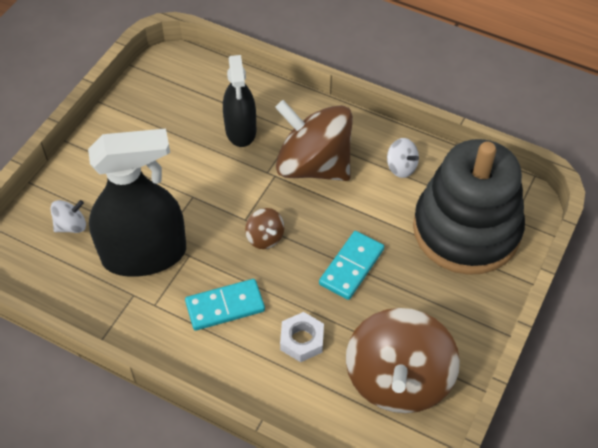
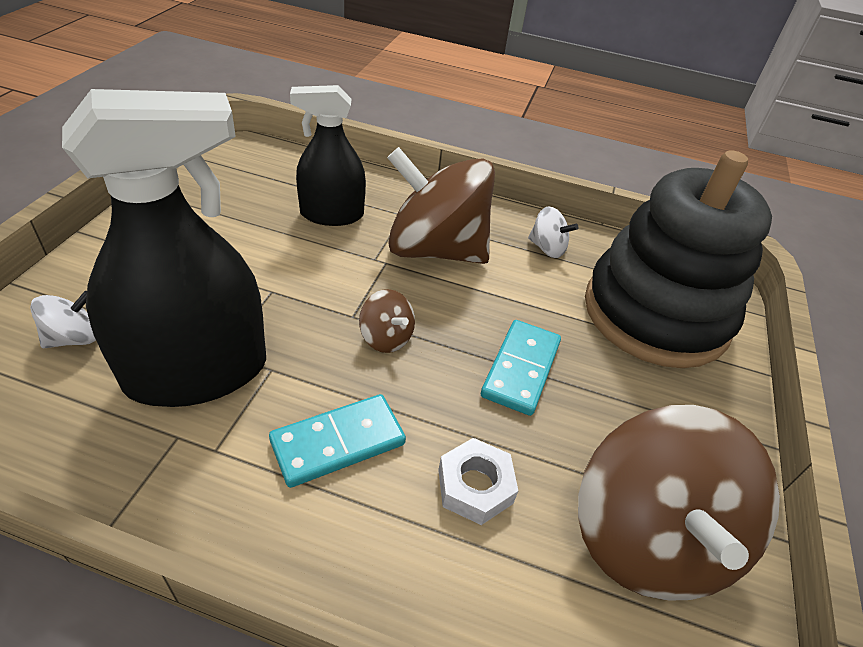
camera: 15 degrees left, 10 degrees down
black spray bottle [223,55,256,147] -> black spray bottle turned 105 degrees clockwise [290,85,366,226]

